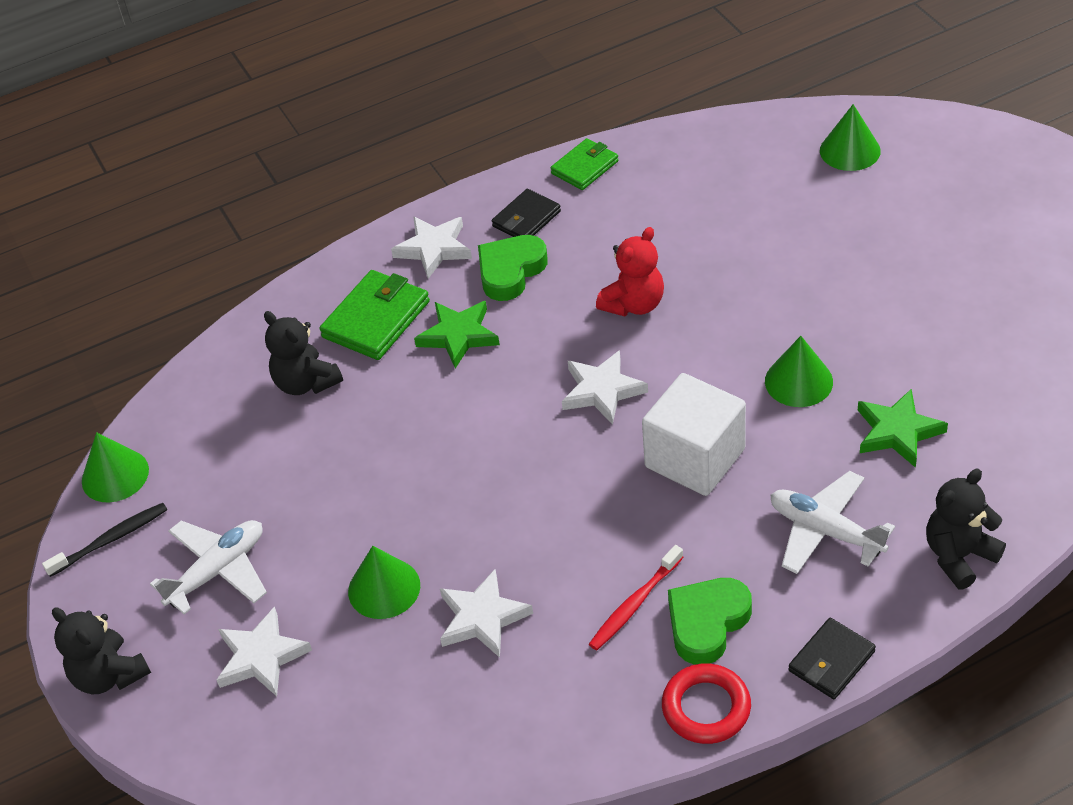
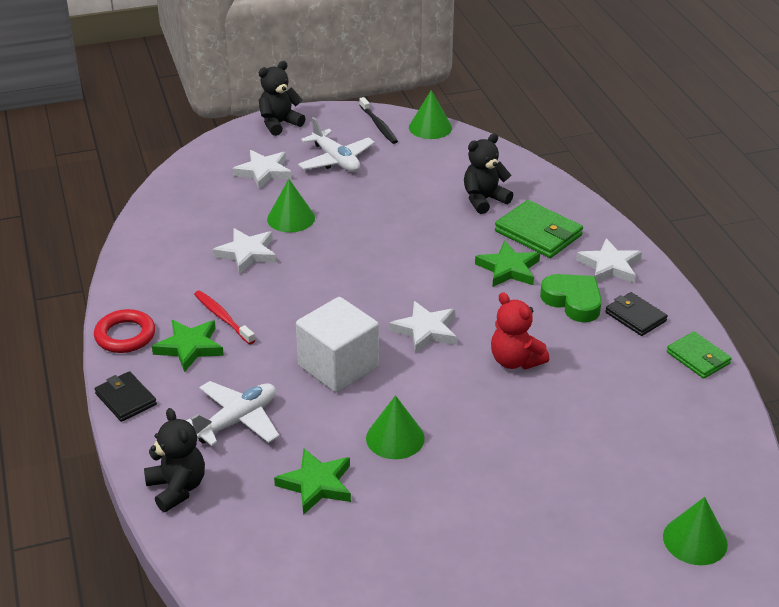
camera: 95 degrees right, 10 degrees down
green heart [668,578,752,665] -> green star [152,320,224,372]

